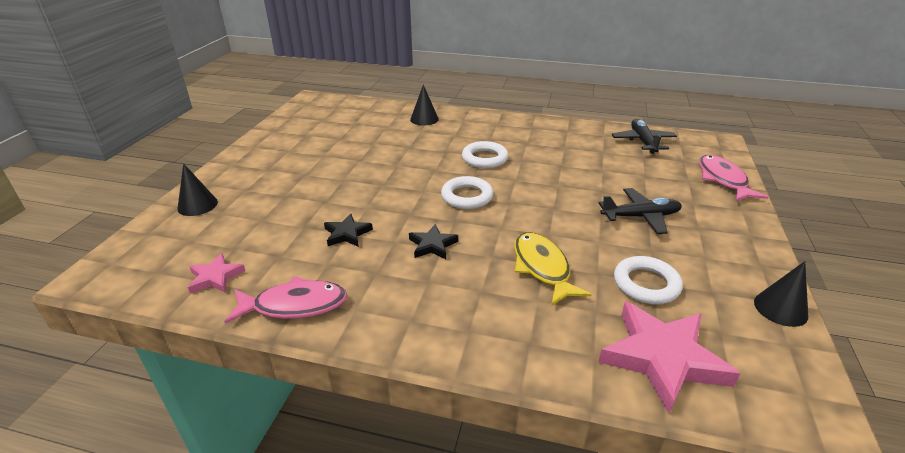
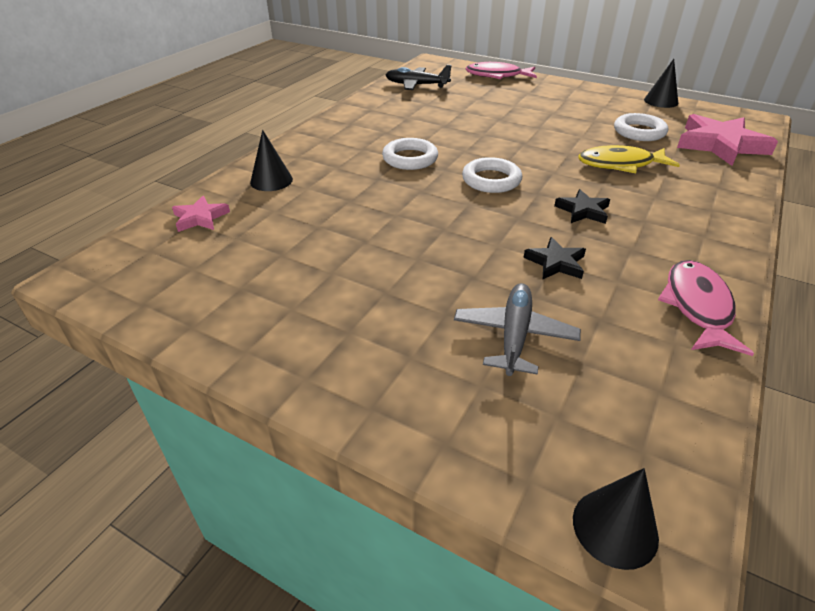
camera: 75 degrees left, 5 degrees up
black cone [177,163,218,216] -> black cone moved to [573,468,659,570]
pink star [188,253,245,294] -> pink star moved to [172,196,230,232]
black plane [599,188,682,234] -> none
none -> grey plane [454,283,581,376]

